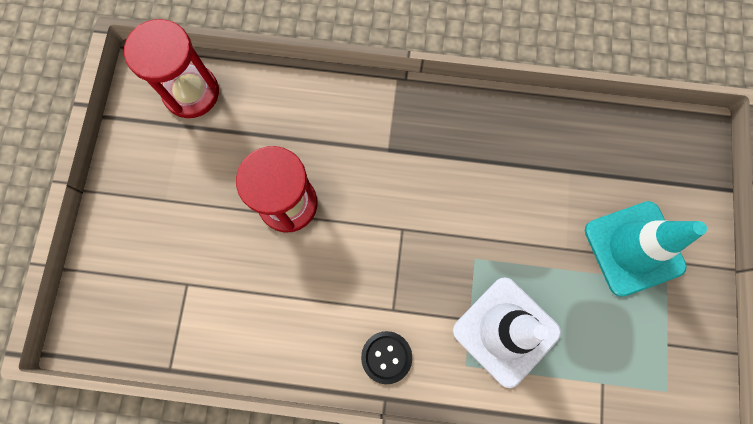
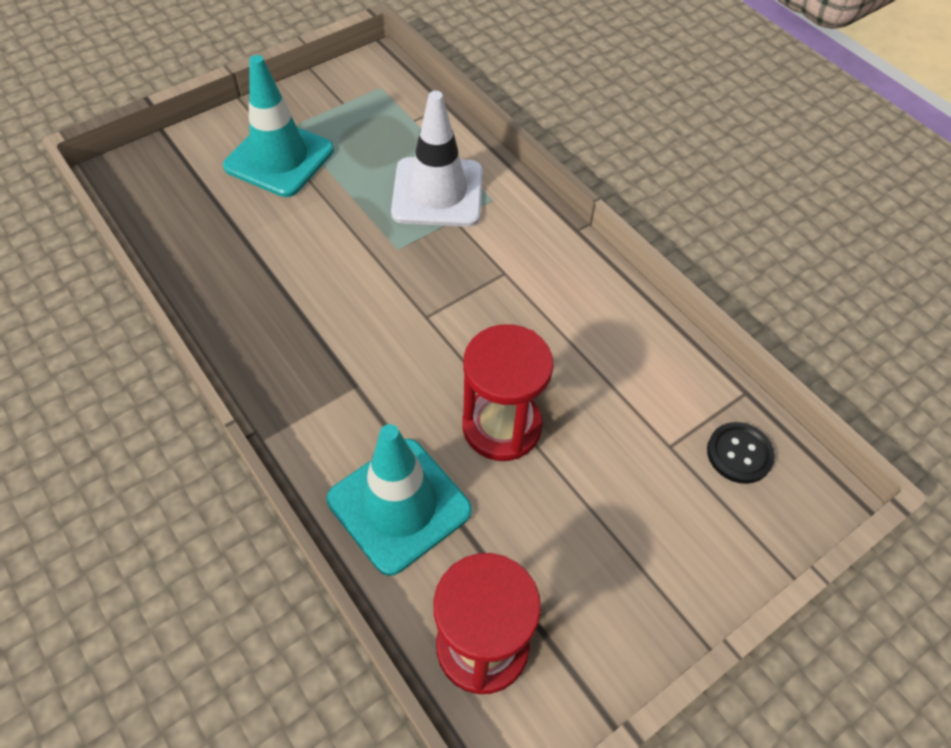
camera: 135 degrees left, 20 degrees down
black button [361,331,412,384] -> black button moved to [707,422,775,484]
none -> turquoise traffic cone [327,424,472,576]

